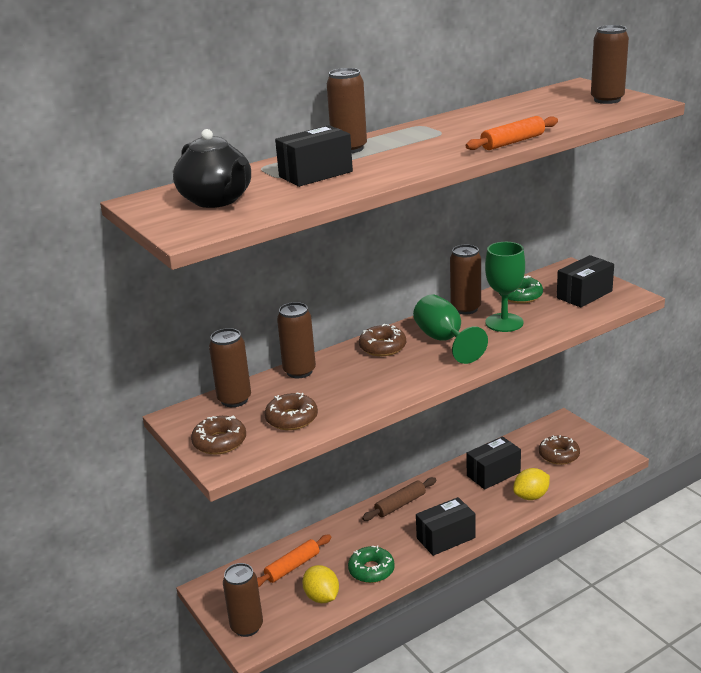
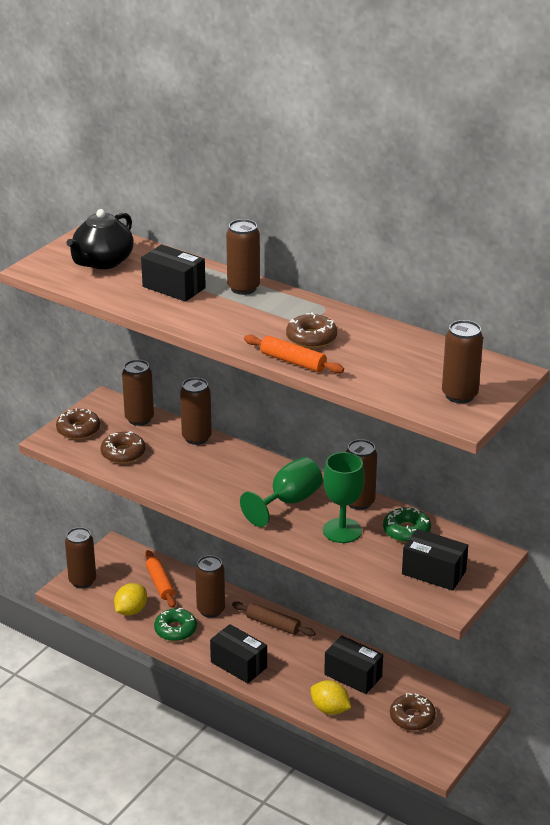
camera: 65 degrees right, 5 degrees up
orange rolling pin [257,535,331,587] -> orange rolling pin turned 45 degrees clockwise [145,550,176,608]
brown donut [359,324,406,356] -> brown donut moved to [286,312,337,348]
none -> brown can [195,555,225,618]

